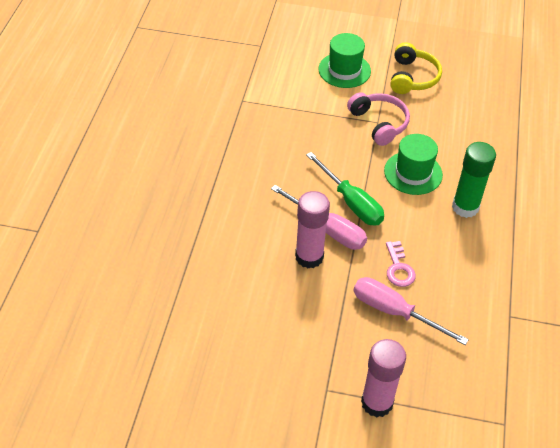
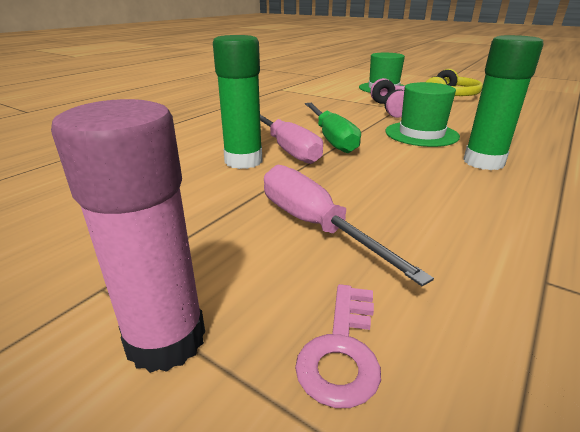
camera: 25 degrees right, 20 degrees down
pink glue stick [295,191,330,268] -> green glue stick [213,35,262,169]
pink key [386,241,416,287] -> pink key moved to [295,284,381,408]

